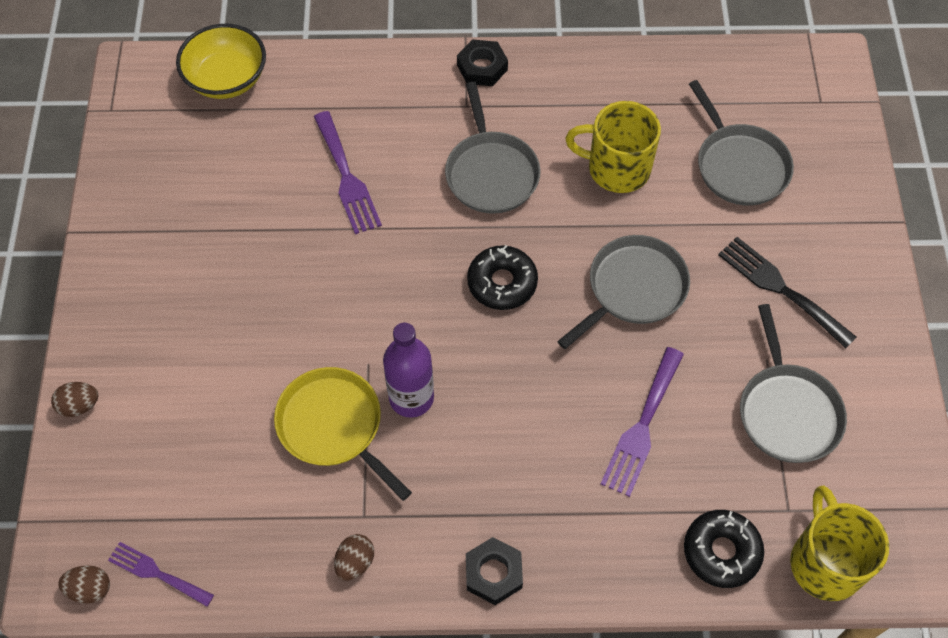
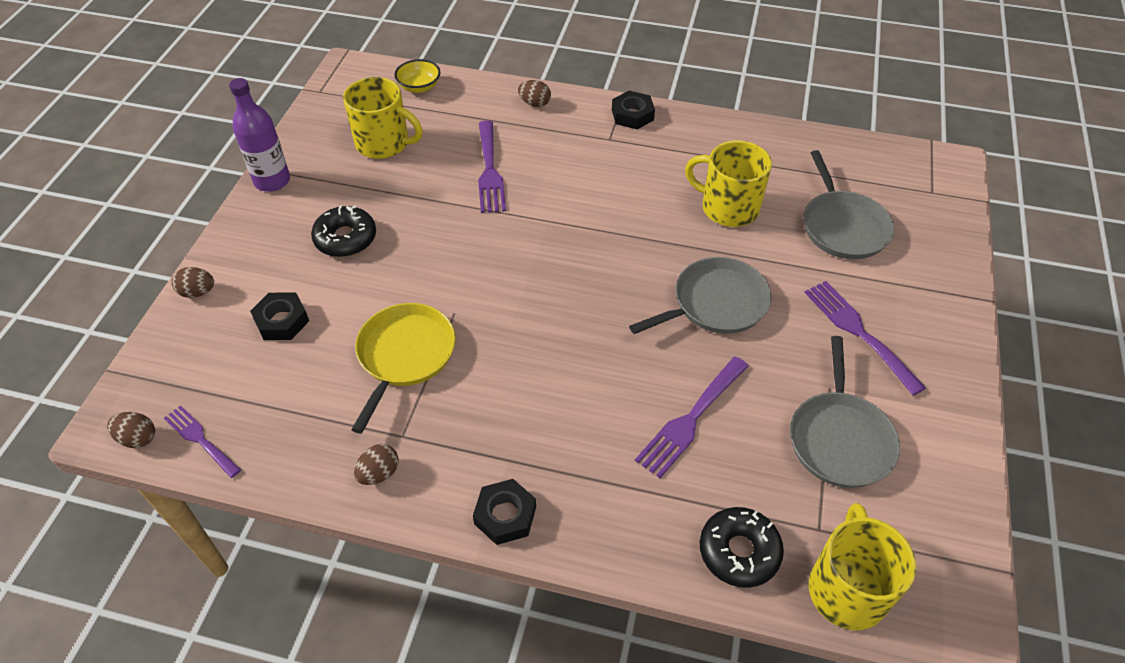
camera: 15 degrees right, 10 degrees down
yellow bowl [176,24,266,99] -> yellow bowl [395,59,441,93], size x0.61
yellow pan [274,367,412,501] -> yellow pan turned 45 degrees clockwise [351,303,456,434]
purple bottle [383,323,434,418] -> purple bottle moved to [229,78,290,192]
grey pan [445,82,541,214] -> none
black donut [467,245,538,310] -> black donut moved to [311,205,376,257]
black fork [718,237,857,348] -> purple fork [804,281,926,396]
none -> black nut [250,292,309,340]
none -> yellow mug [343,77,423,159]
none -> brown egg [518,80,551,107]

